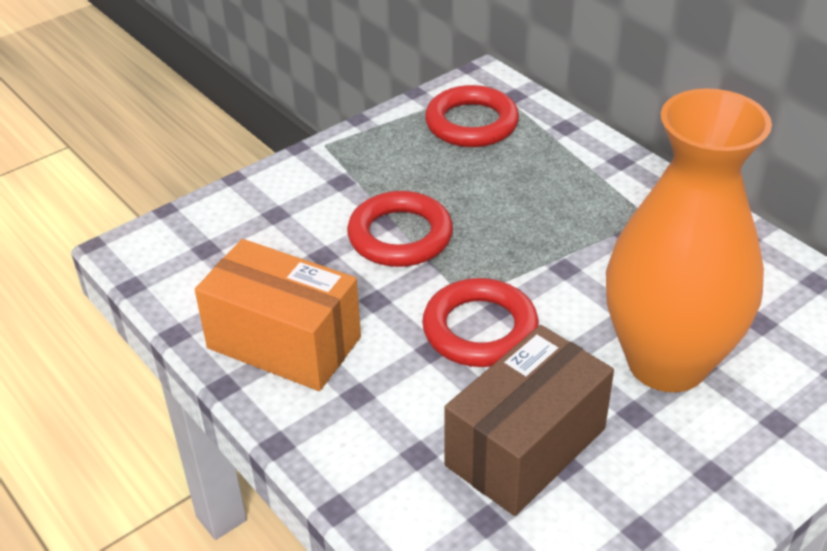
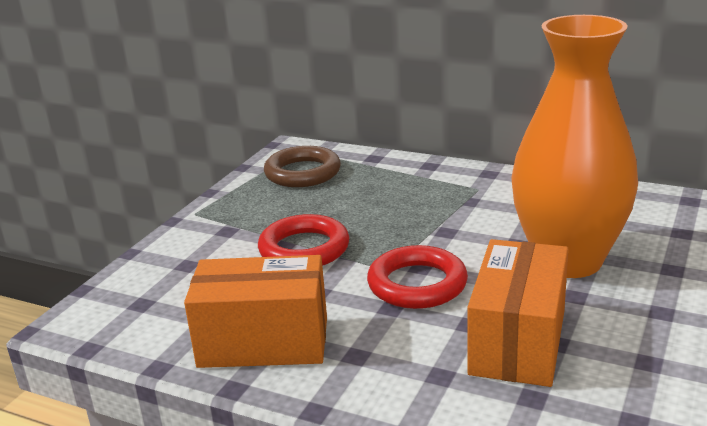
camera: 25 degrees left, 15 degrees down
red ring [425,85,519,147] -> brown ring [264,146,341,187]
brown box [444,325,614,516] -> orange box [467,239,568,387]

